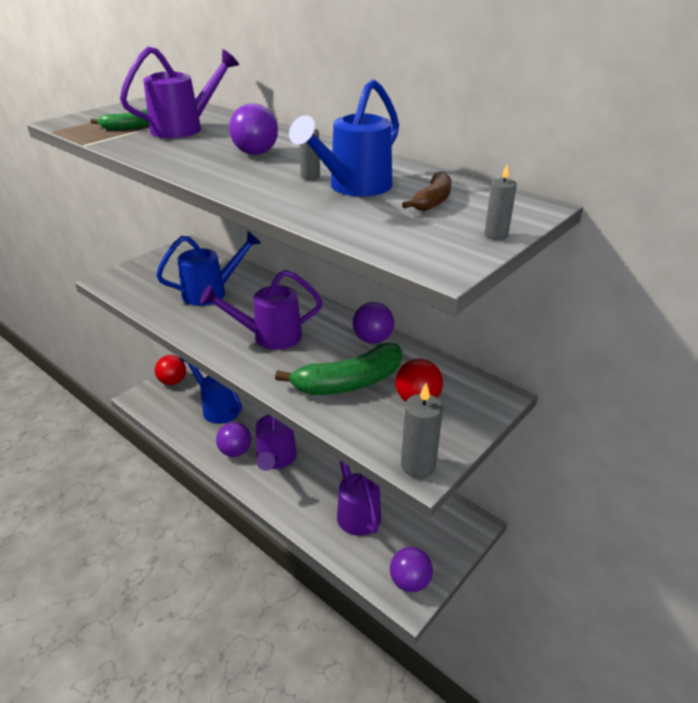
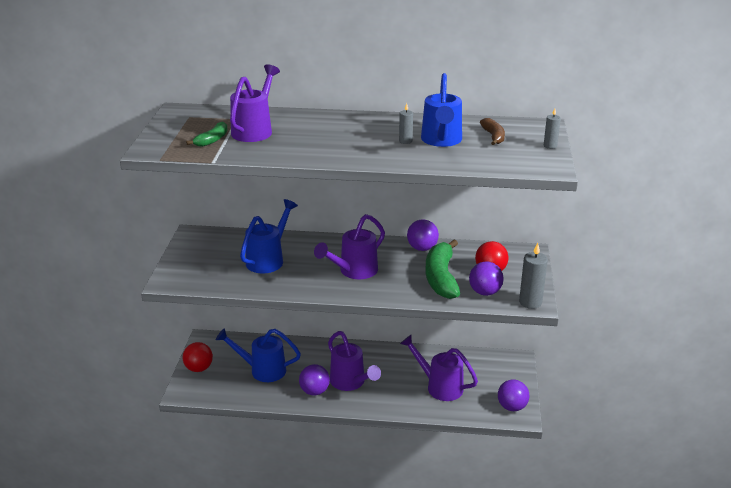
camera: 35 degrees left, 5 degrees down
purple ball [229,103,278,155] -> purple ball moved to [469,261,504,296]
green banana [275,343,402,395] -> green banana turned 150 degrees clockwise [426,240,460,299]

